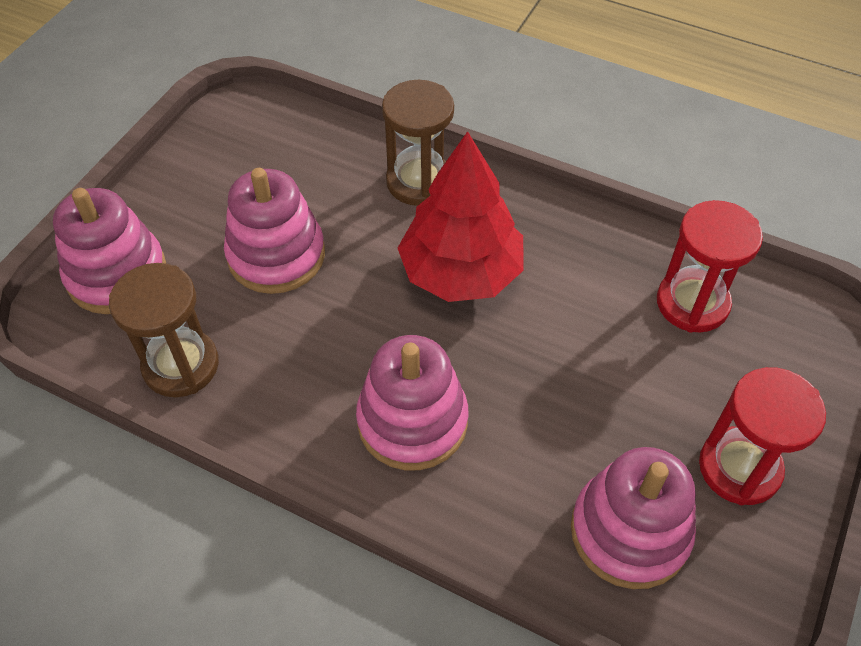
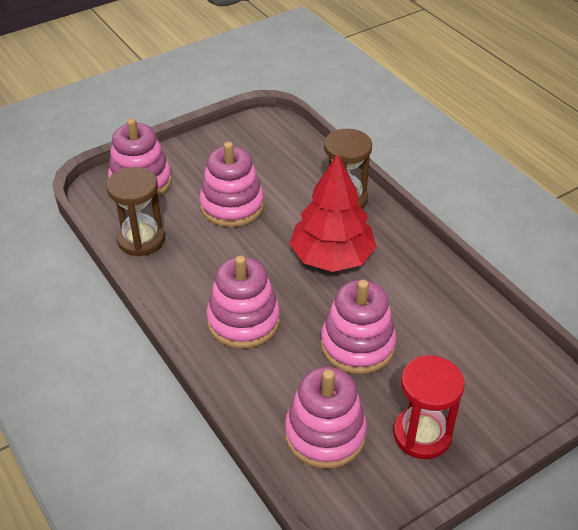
camera: 30 degrees right, 10 degrees down
red hourglass [657,200,763,333] -> none
none -> pink stacking toy [321,280,397,374]

